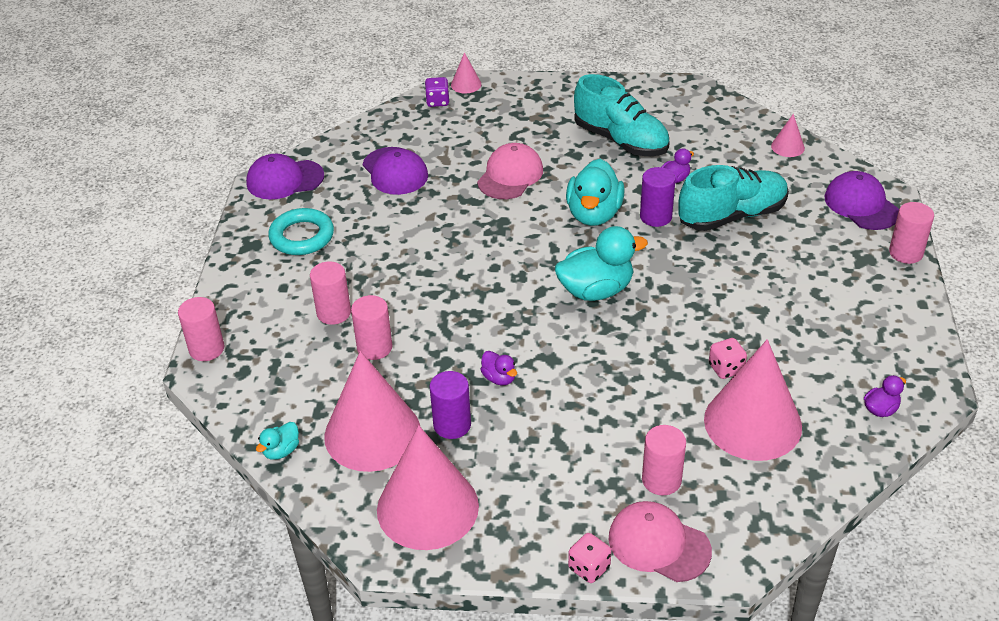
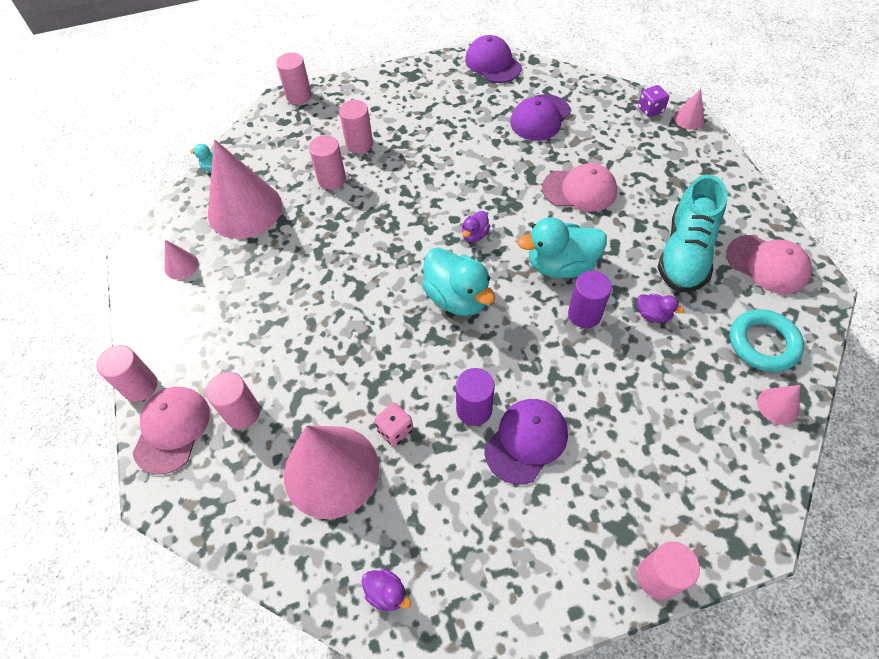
camera: 70 degrees right, 15 degrees up
turquoise ring [268,208,334,255] -> turquoise ring moved to [730,309,804,372]
pink cone [377,425,479,550] -> pink cone [165,240,199,280], size x0.43
purple cylinder [429,371,471,439] -> purple cylinder moved to [456,368,495,426]
purple duck [480,351,517,386] -> purple duck moved to [462,211,490,242]
pink dice [568,533,611,583] -> pink cylinder [97,345,157,402]
turquoise shoe [678,165,789,231] -> none
purple cap [825,171,899,230] -> purple cap moved to [485,399,568,484]
none -> pink cap [726,235,811,294]

